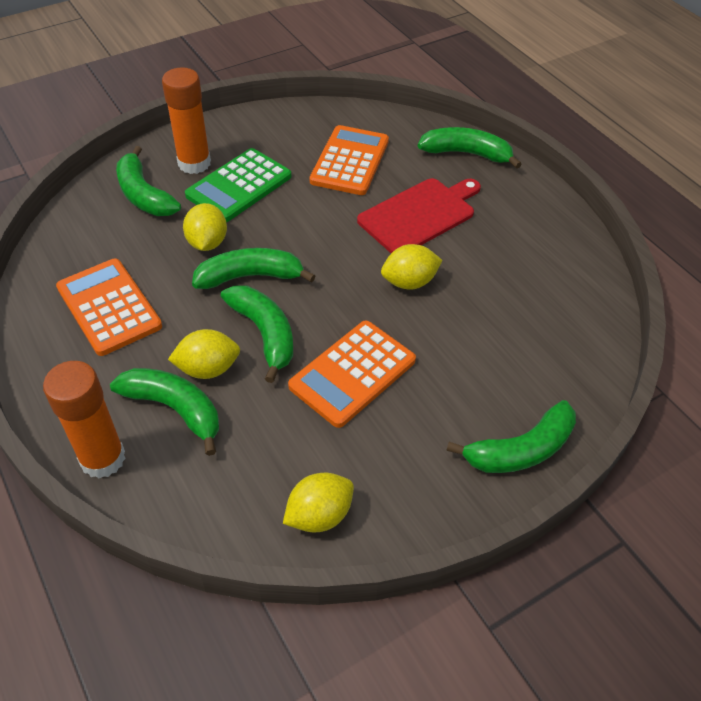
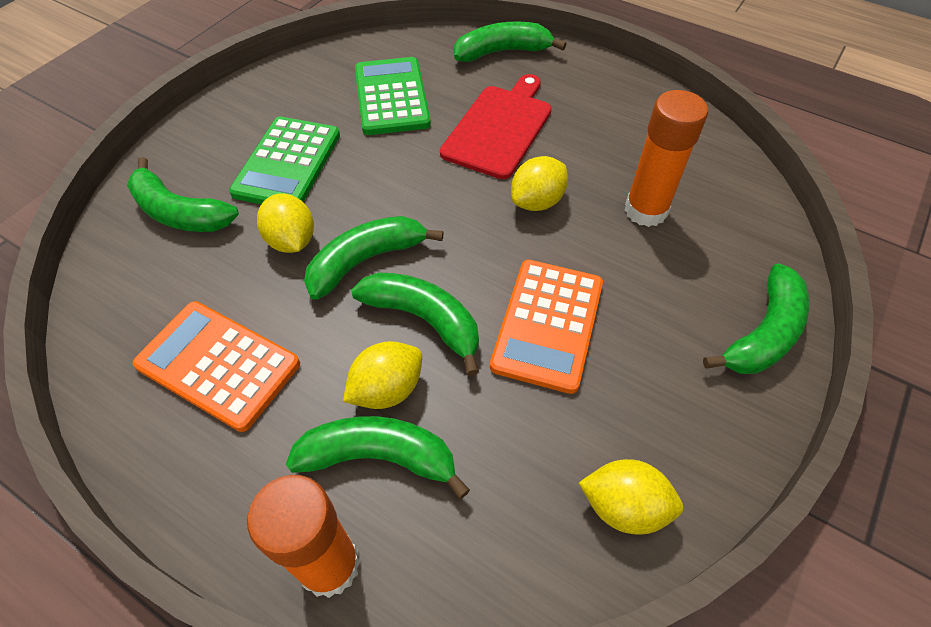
camera: 25 degrees left, 5 degrees up
orange glue stick [162,67,211,174] -> orange glue stick moved to [625,90,708,227]
yellow lemon [283,473,354,533] -> yellow lemon turned 75 degrees clockwise [579,459,683,535]
orange calculator [310,125,389,195] -> green calculator [355,57,431,135]

